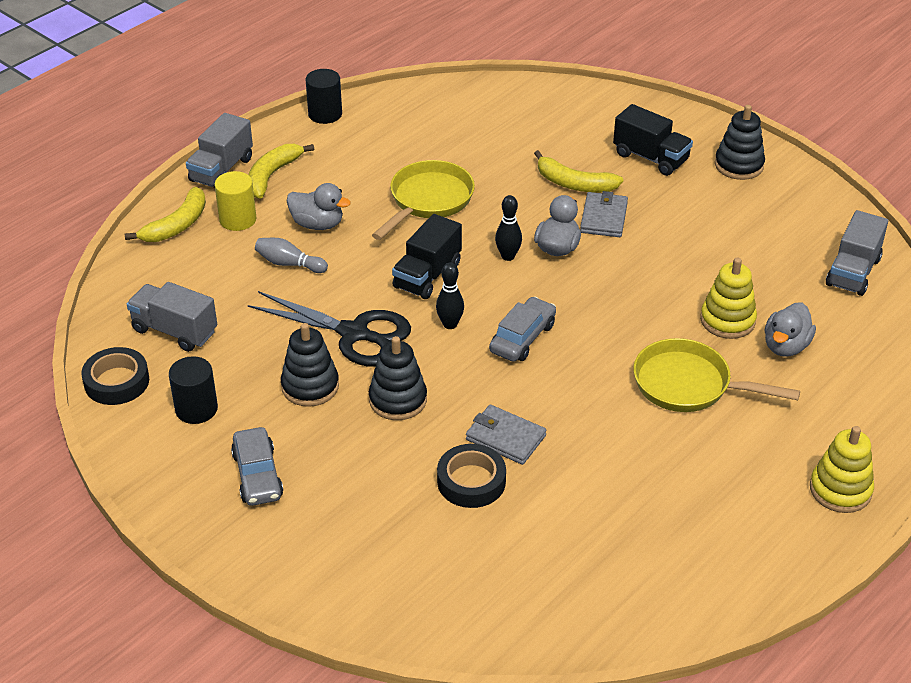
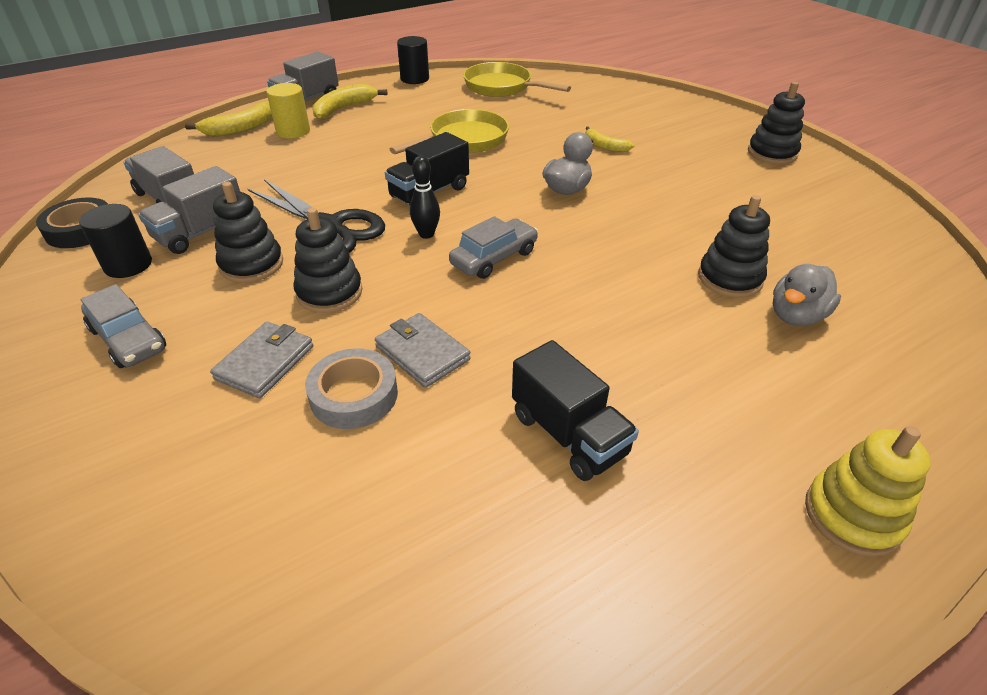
camera: 15 degrees right, 0 degrees up
grey car [231,427,283,506] -> grey car turned 45 degrees counterclockwise [80,284,166,368]
grey bowling pin [255,238,328,273] -> none
grey duck [287,183,351,230] -> none
black tape [437,444,506,508] -> grey tape [305,348,398,429]
black bowling pin [495,195,522,261] -> none
yellow banana [534,150,623,193] -> yellow banana [586,126,635,152], size x0.64
grey wallet [580,191,628,237] -> grey wallet moved to [210,322,313,398]
black truck [613,104,693,176] -> black truck moved to [512,340,639,481]
yellow pan [633,338,800,412] -> yellow pan moved to [463,62,571,97]
yellow stacking toy [700,258,757,339] -> black stacking toy [698,195,770,298]
grey truck [826,210,888,296] -> grey truck moved to [138,166,240,254]

